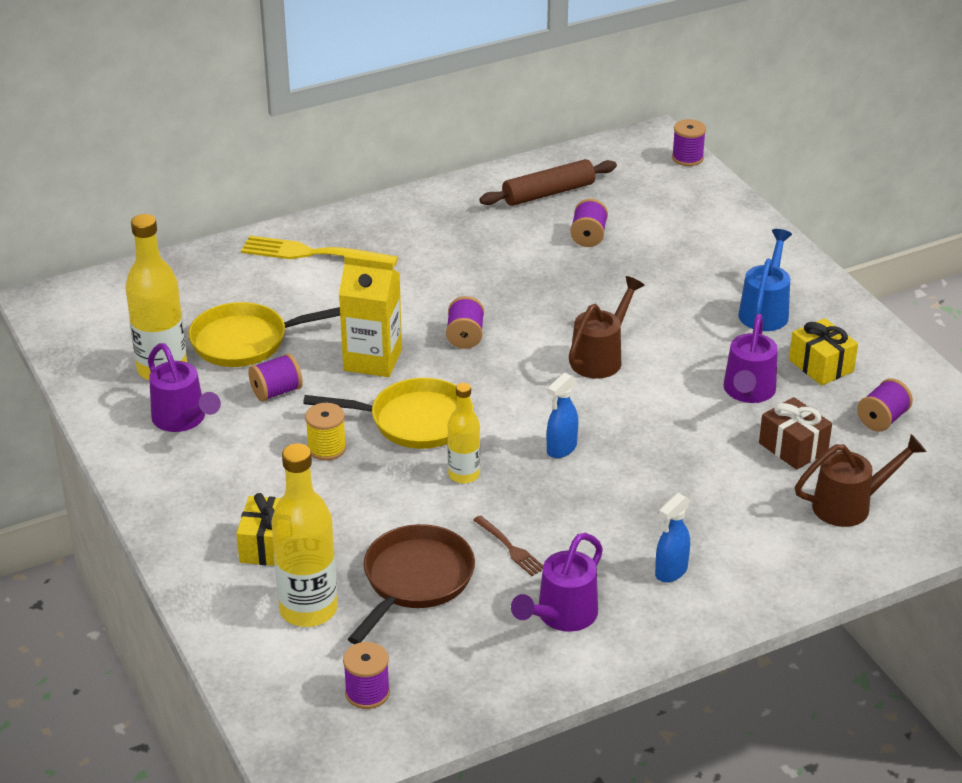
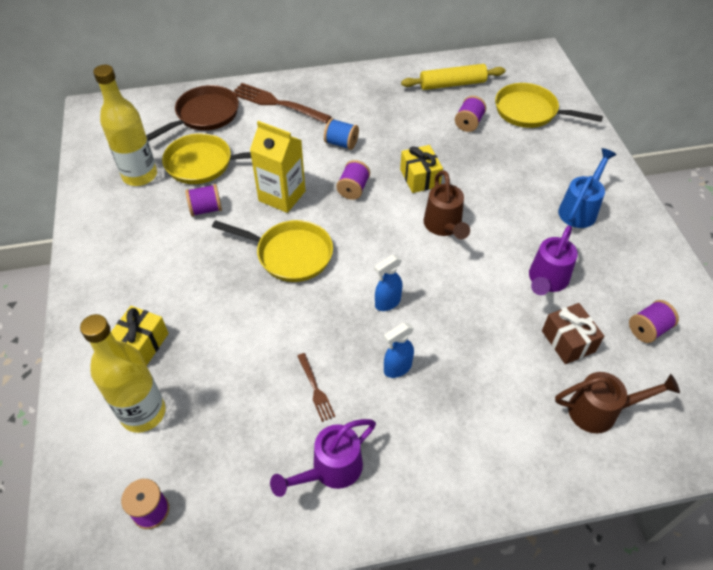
camera: 15 degrees right, 15 degrees up
purple watering can [148,343,221,432] -> none
yellow fork [241,236,398,267] -> brown fork [234,83,332,124]
yellow spool [305,403,346,461] -> none
brown pan [348,524,475,644] -> brown pan moved to [146,85,239,141]
yellow bottle [448,383,480,484] -> none
brown rolling pin [479,159,617,206] -> yellow rolling pin [401,64,505,90]
brown watering can [568,276,645,379] -> brown watering can turned 120 degrees clockwise [423,170,470,239]
blue spray bottle [655,493,690,582] -> blue spray bottle moved to [384,323,414,378]
purple spool [672,119,706,166] -> none
yellow gift [789,318,858,386] -> yellow gift moved to [400,145,443,193]
none -> blue spool [324,118,359,150]
none -> yellow pan [495,83,603,128]

